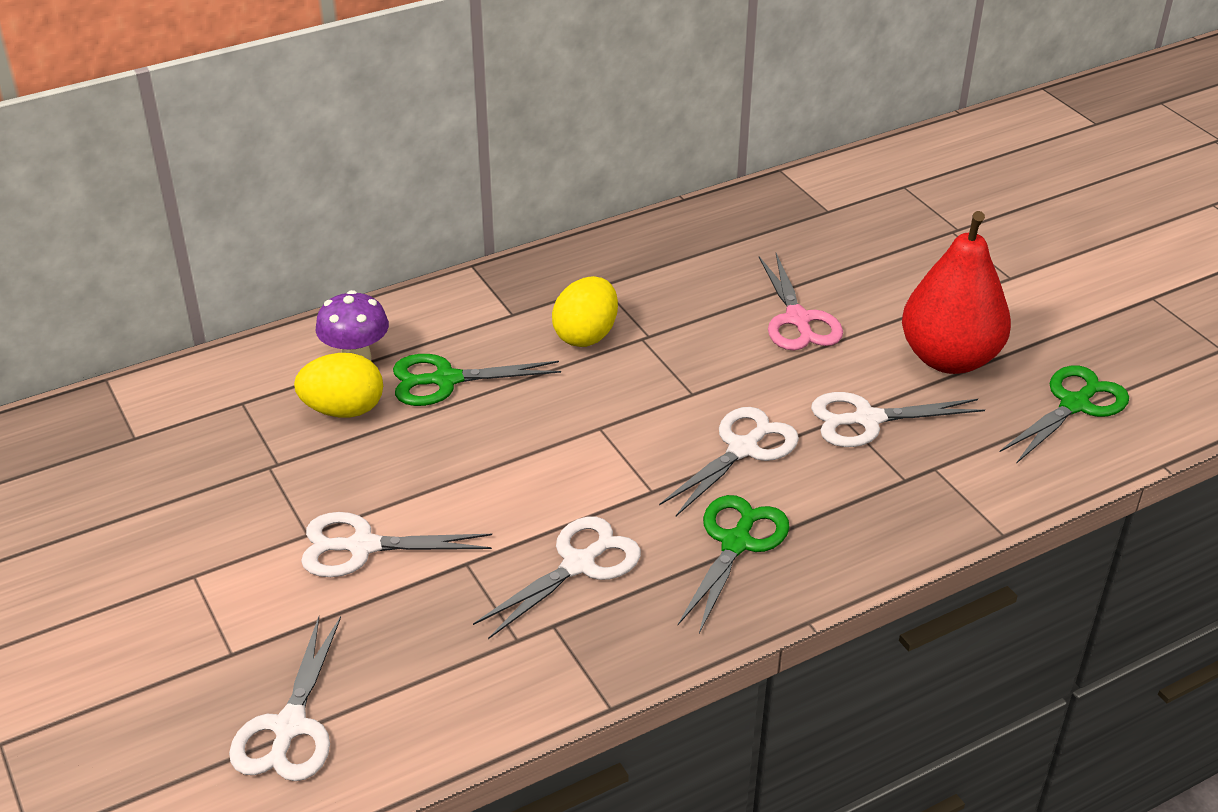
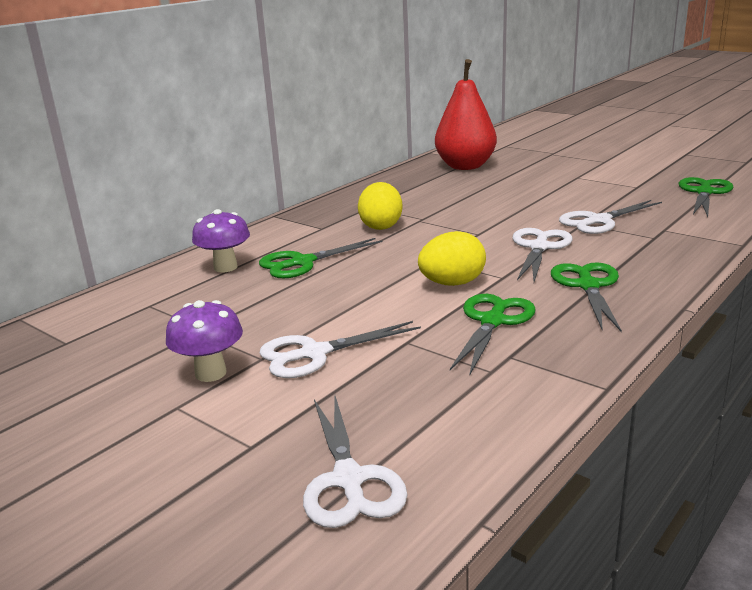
camera: 20 degrees left, 15 degrees down
yellow egg [294,353,383,418] -> yellow egg moved to [418,231,486,286]
white scissors [473,517,641,639] -> green scissors [450,294,536,376]
pink scissors [759,253,843,350] -> none
red pear [902,211,1011,374] -> red pear moved to [435,59,497,170]
none -> purple mushroom [166,300,243,382]

